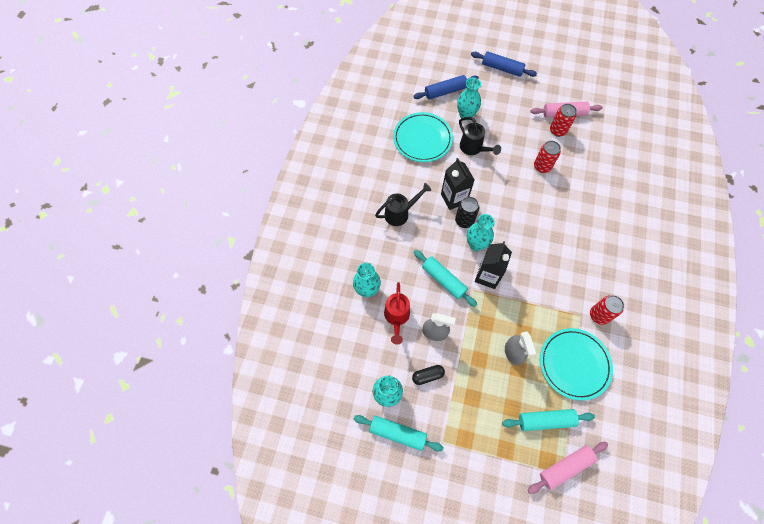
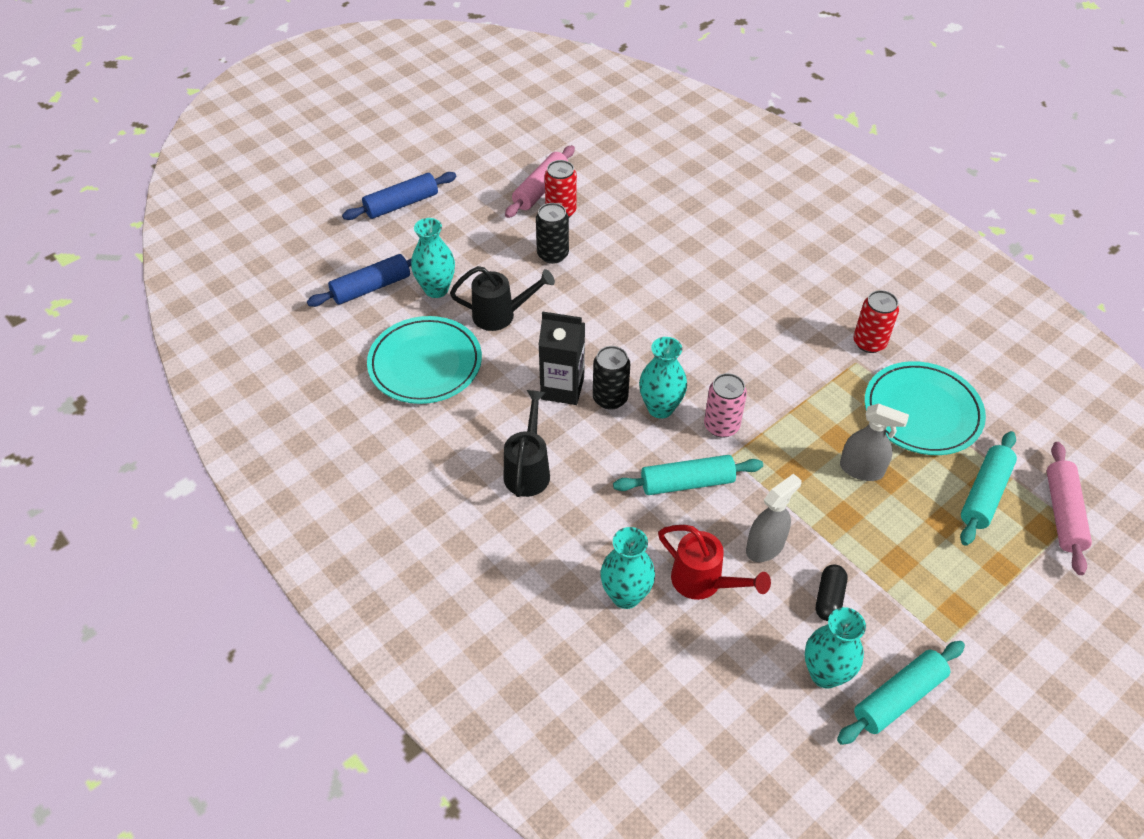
camera: 55 degrees left, 15 degrees down
blue rolling pin [413,75,479,100] -> blue rolling pin turned 45 degrees clockwise [307,254,412,307]
black carton [475,241,512,289] -> pink can [704,373,747,438]
red can [534,141,561,173] -> none
none -> black can [536,203,569,264]

